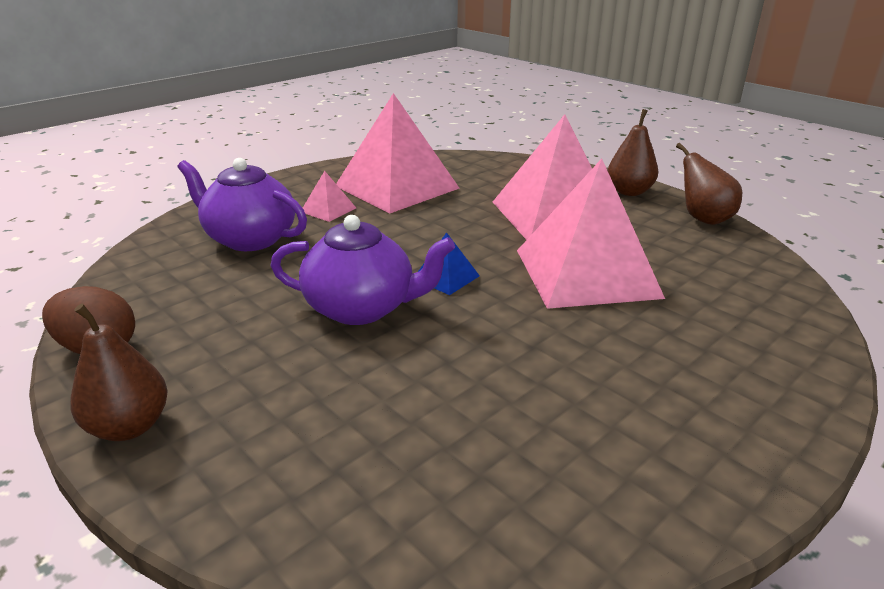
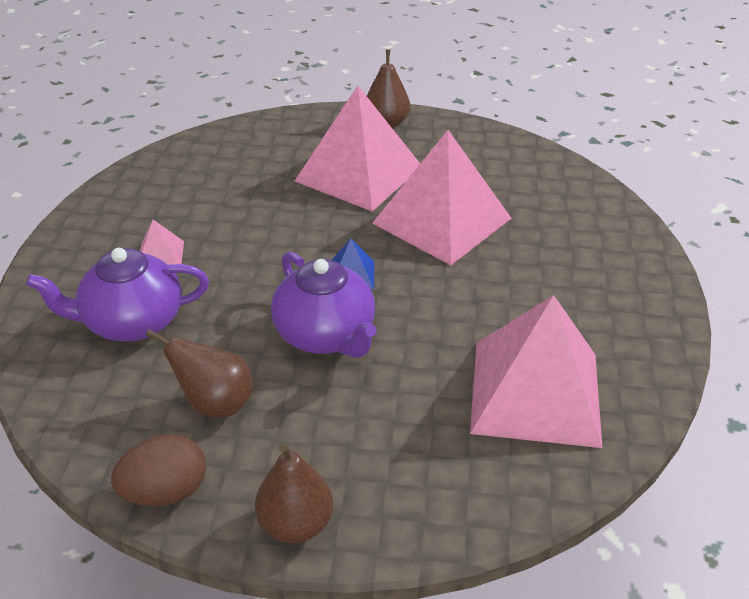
camera: 40 degrees left, 10 degrees up
purple teapot [271,215,455,325] -> purple teapot turned 90 degrees clockwise [271,251,377,358]
pink pyramid [336,93,460,214] -> pink pyramid moved to [470,295,602,448]
brown pear [676,143,742,225] -> brown pear moved to [146,329,253,418]

